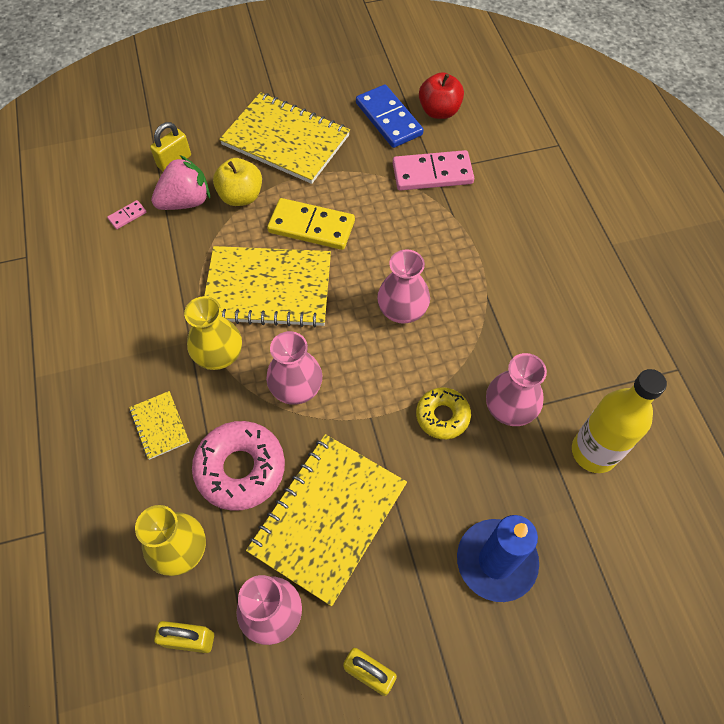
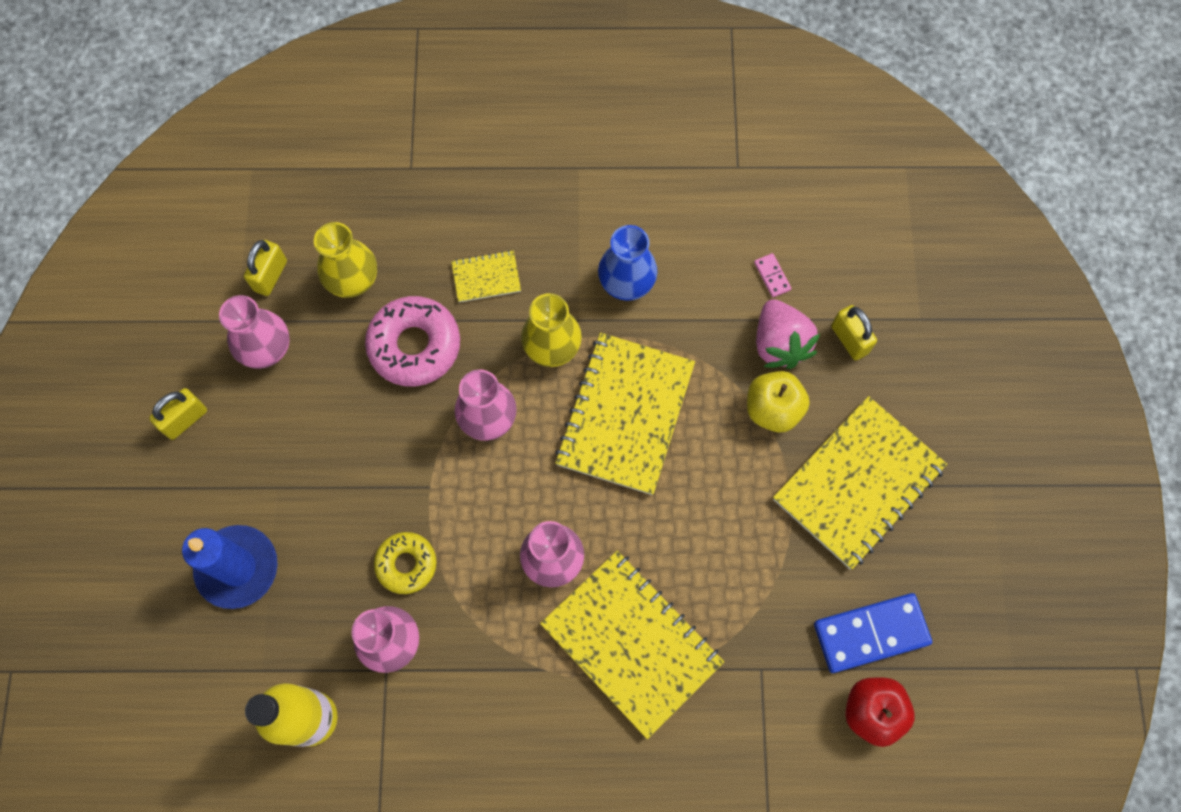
camera: 105 degrees right, 10 degrees up
yellow notebook [246,434,407,606] -> yellow notebook moved to [540,551,724,739]
yellow domino [267,198,355,250] -> none
pink domino [393,150,474,191] -> none
none -> blue vase [598,225,658,301]

